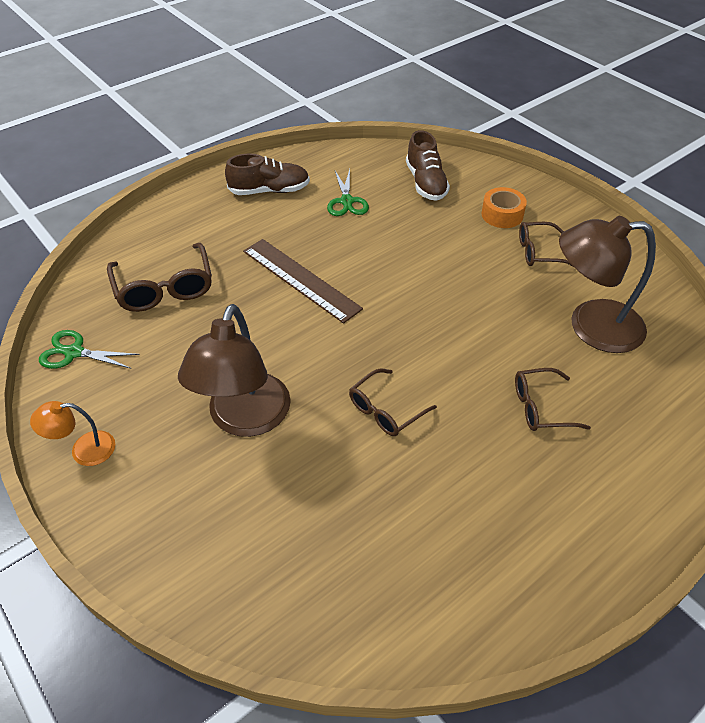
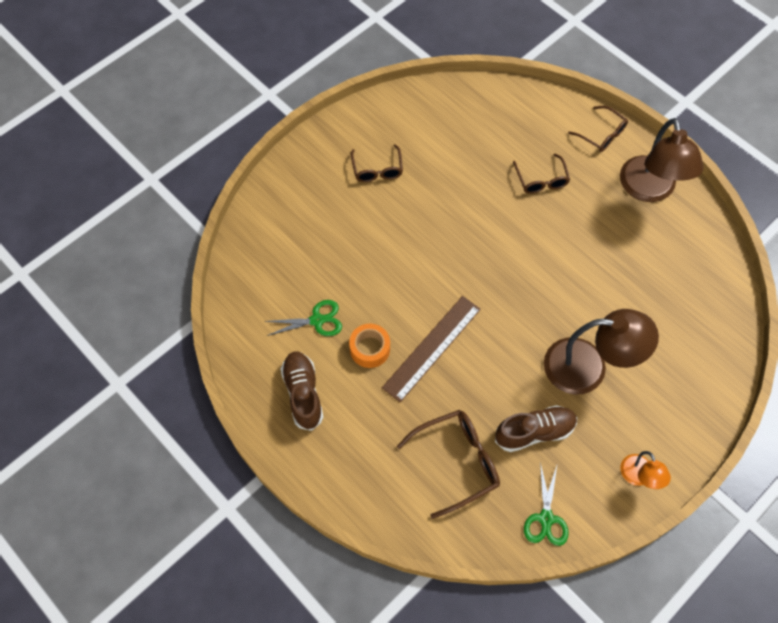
camera: 95 degrees left, 15 degrees up
brown glasses [349,369,437,436] -> brown glasses moved to [568,106,628,152]
brown shoe [406,130,450,201] -> brown shoe moved to [495,405,577,452]
orange tape [481,187,527,228] -> orange tape moved to [349,324,390,368]
brown lamp [559,216,656,353] -> brown lamp moved to [620,118,704,202]

